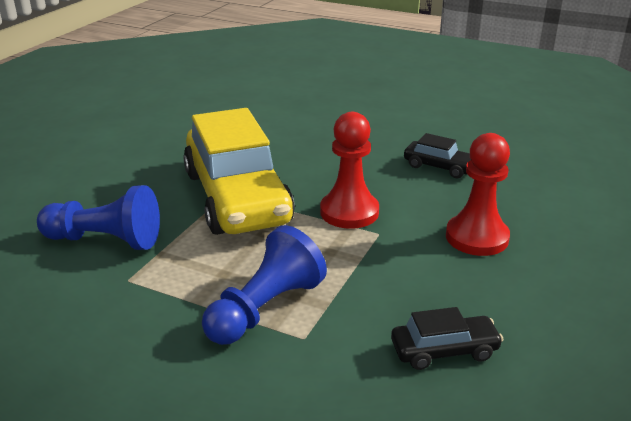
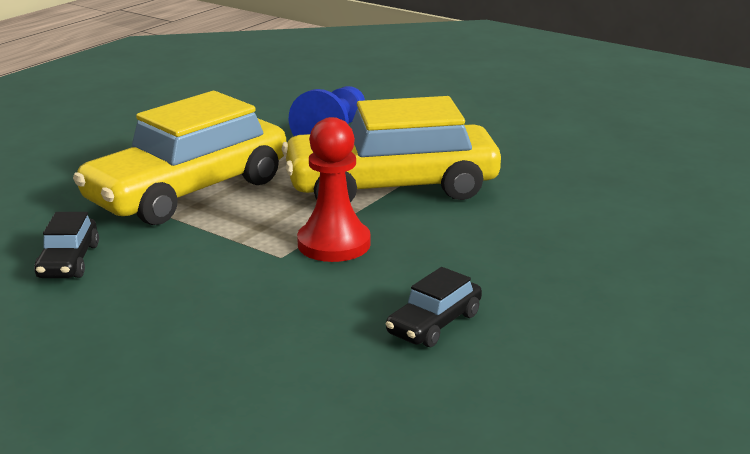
camera: 100 degrees right, 5 degrees down
blue pawn [202,225,327,345] -> yellow car [73,91,286,225]
red pawn [446,133,510,256] -> none

